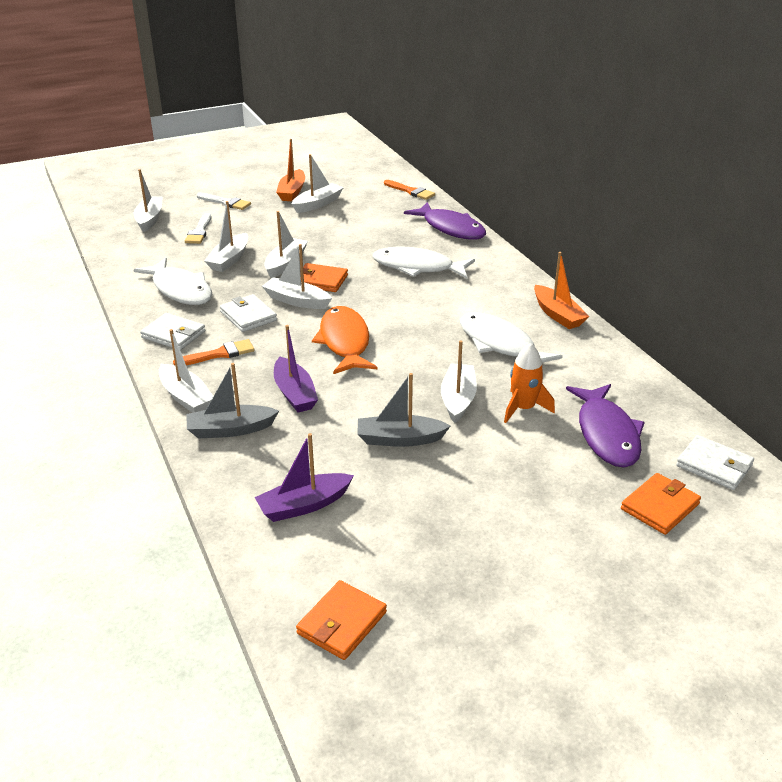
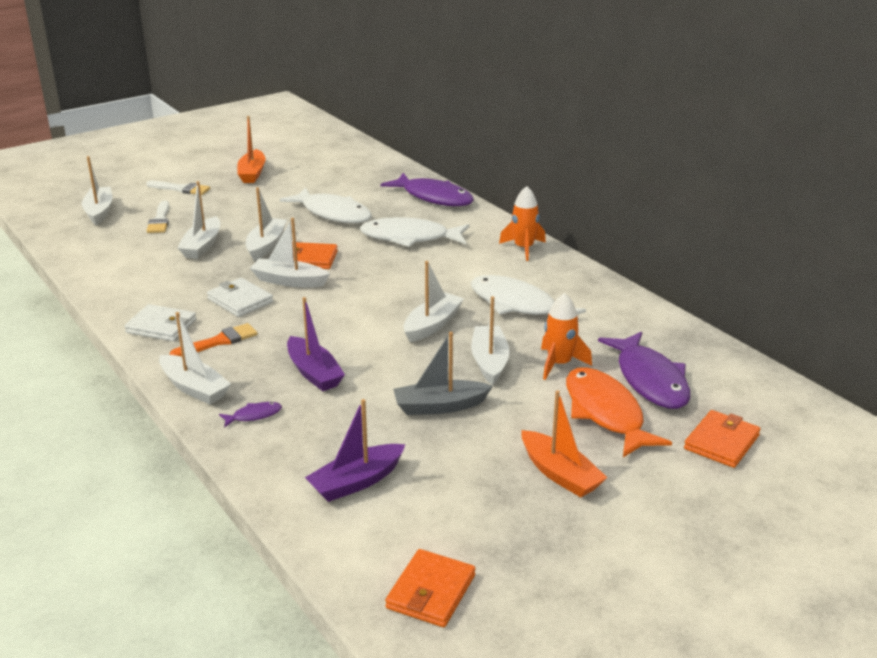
camera: 10 degrees left, 5 degrees down
white fish [133,258,213,305] -> white fish moved to [280,187,372,223]
grey boat [186,363,279,438] -> purple fish [219,402,282,428]
white boat [292,154,343,213] -> white boat moved to [404,261,464,342]
orange fish [312,306,377,374] -> orange fish moved to [566,367,672,457]
orange brush [384,180,435,200] -> none
orange boat [534,252,589,329] -> orange boat moved to [521,390,608,497]
white wallet [676,435,754,490] -> none
none -> orange rocket [499,186,546,261]

